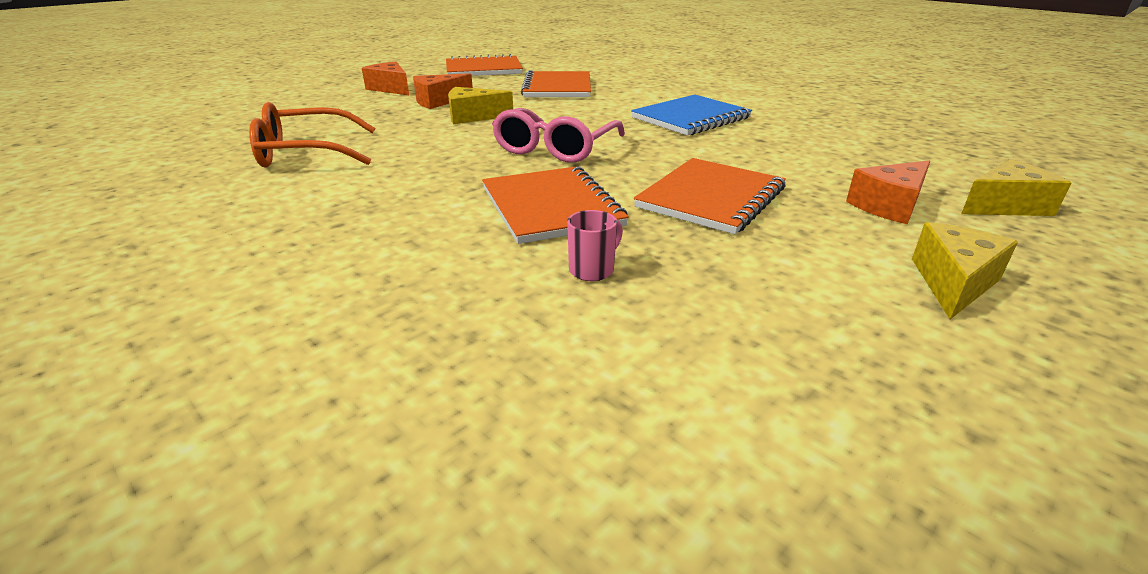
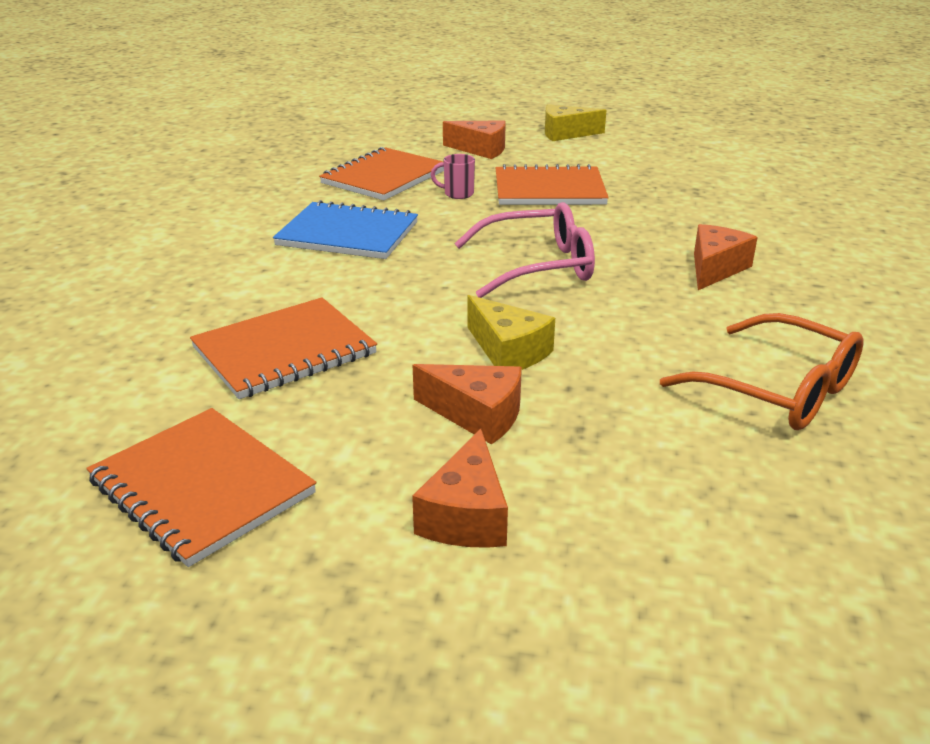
camera: 125 degrees left, 0 degrees up
orange notebook [482,166,629,244] -> orange notebook moved to [319,147,444,200]
pink mug [567,210,623,281] -> pink mug moved to [431,154,475,199]
yellow cheese [961,159,1071,216] -> none
none -> orange cheese [694,224,758,290]

